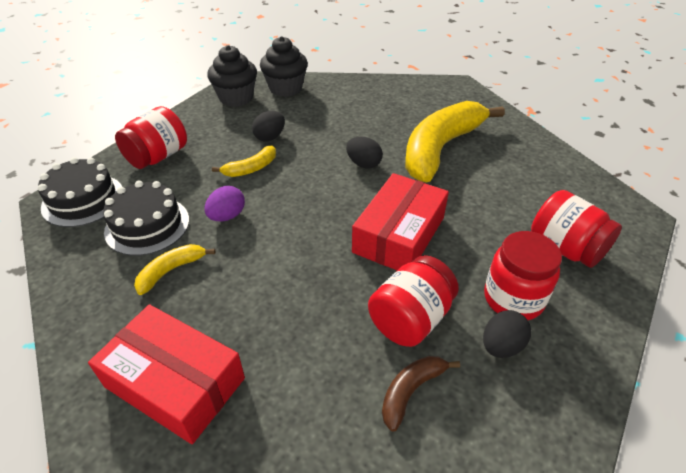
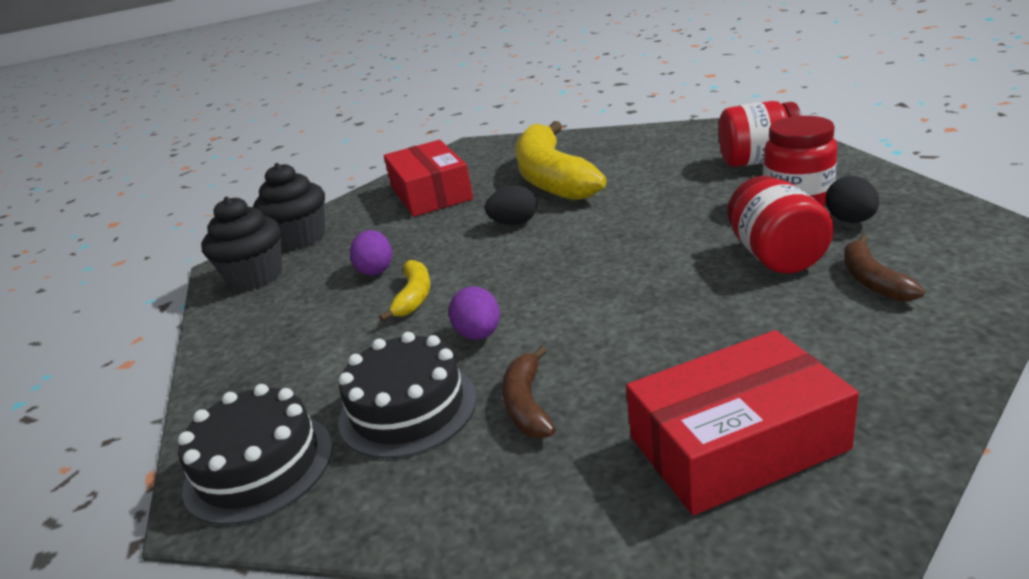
camera: 45 degrees left, 15 degrees down
red jar [115,106,187,169] -> none
yellow banana [134,244,215,295] -> brown banana [502,346,555,438]
black egg [252,111,285,142] -> purple egg [350,230,392,276]
red box [352,173,449,270] -> red box moved to [384,140,473,217]

